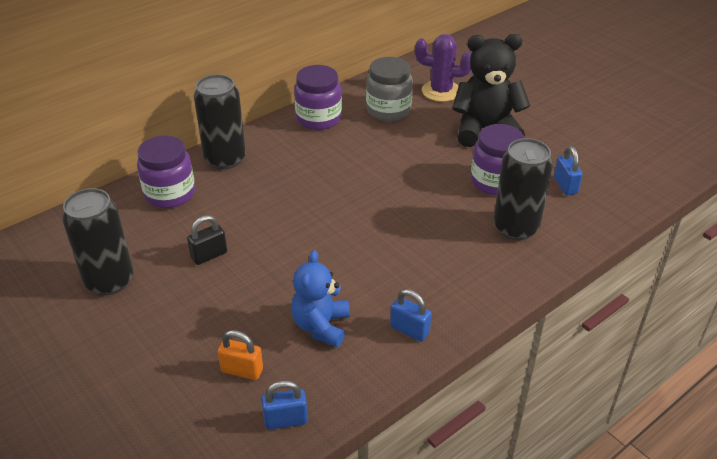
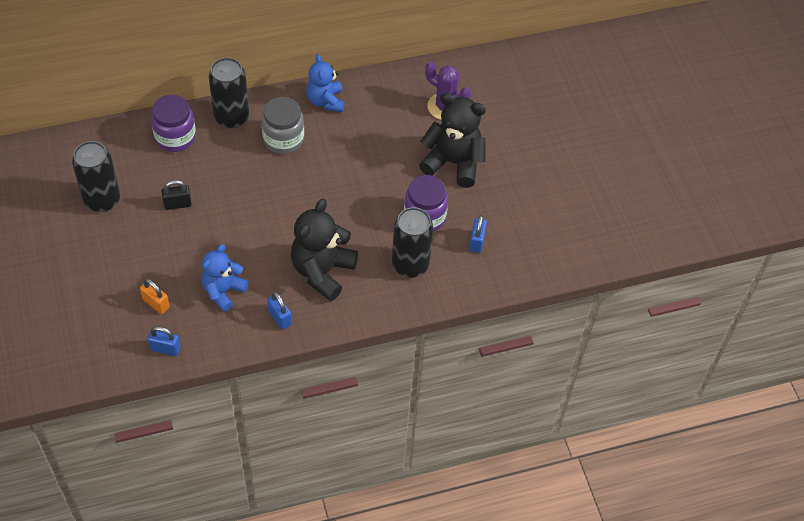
camera: 20 degrees right, 15 degrees up
purple jar [294,65,342,130] -> blue teddy bear [306,54,344,112]
grey jar [366,57,413,121] -> grey jar moved to [262,97,304,154]
none -> black teddy bear [291,199,358,301]

